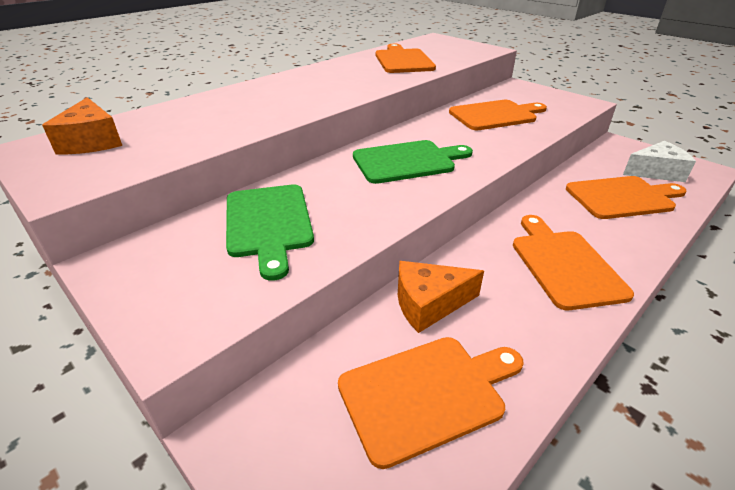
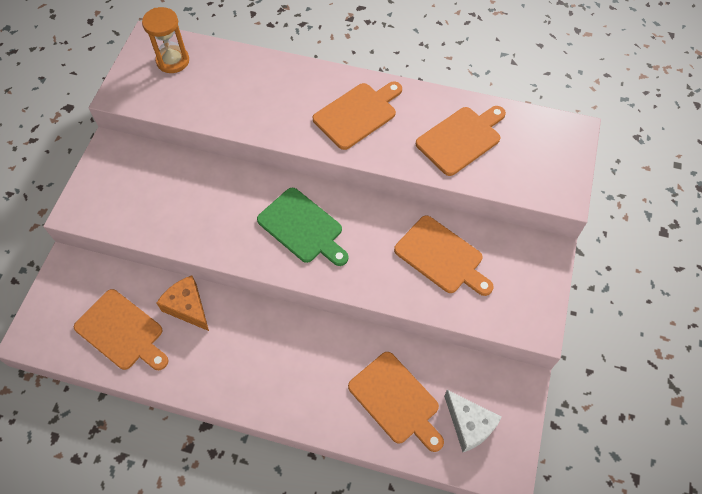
camera: 60 degrees right, 25 degrees up
orange cheese [42,97,122,154] -> orange hourglass [142,7,189,73]
green cutting board [226,185,314,281] -> none
orange cutting board [513,215,634,310] -> orange cutting board moved to [313,81,402,150]

